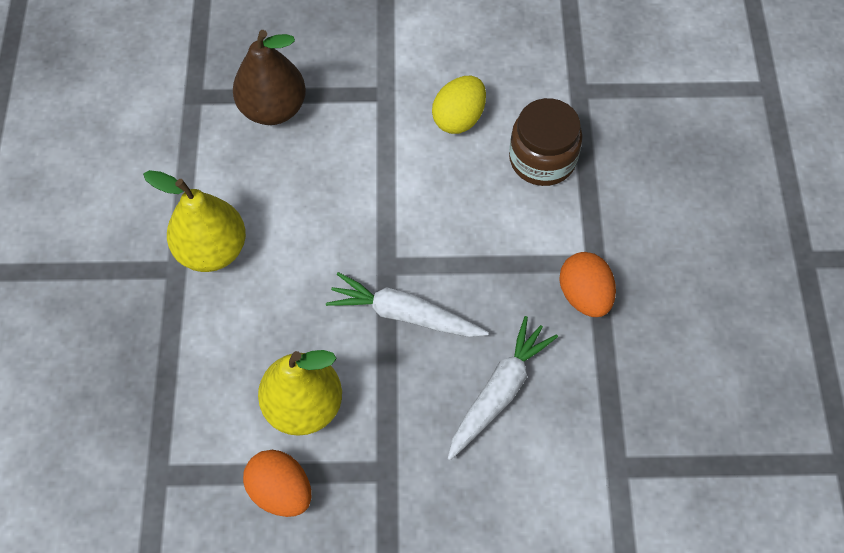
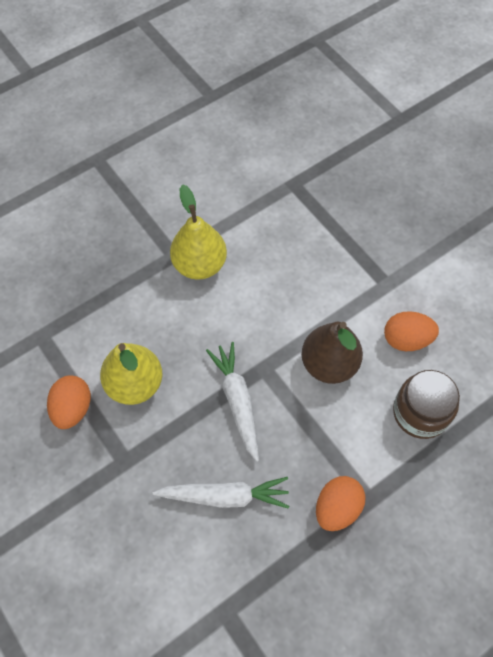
camera: 55 degrees right, 0 degrees up
brown pear [233,30,306,125] -> brown pear moved to [301,322,363,384]
yellow egg [432,76,486,134] -> orange egg [384,311,439,351]

